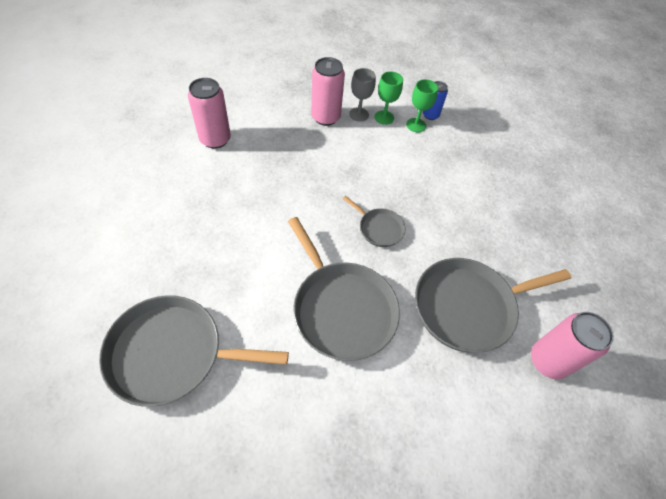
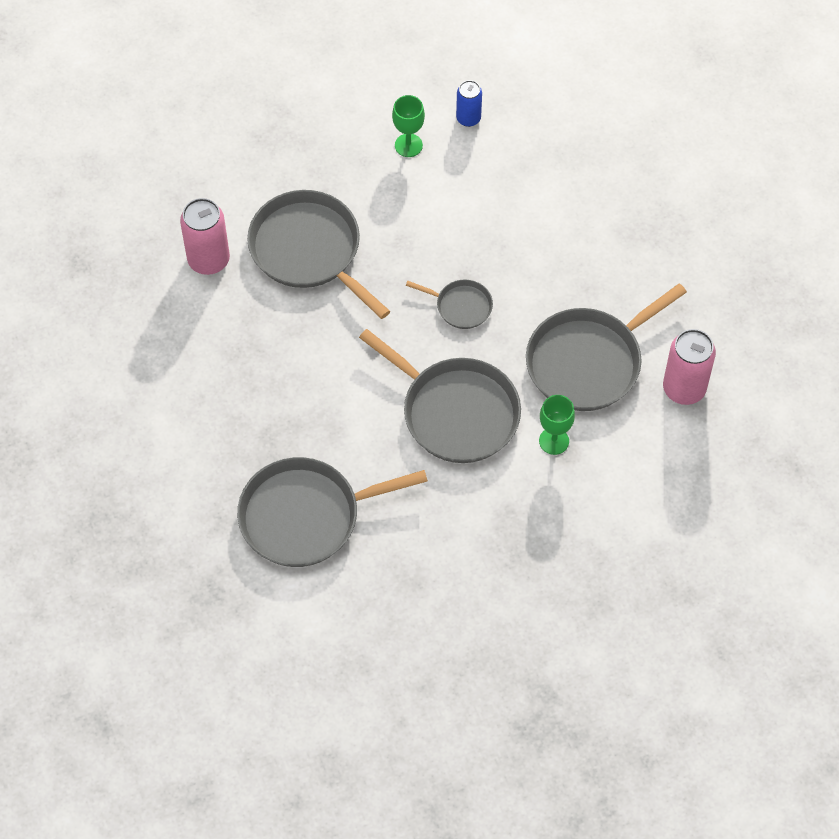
camera: 15 degrees left, 5 degrees up
pink can [311,57,345,126] -> none
grey goblet [349,68,376,122] -> none
green goblet [406,79,438,132] -> green goblet moved to [539,395,575,455]
none -> grey pan [247,190,390,319]

